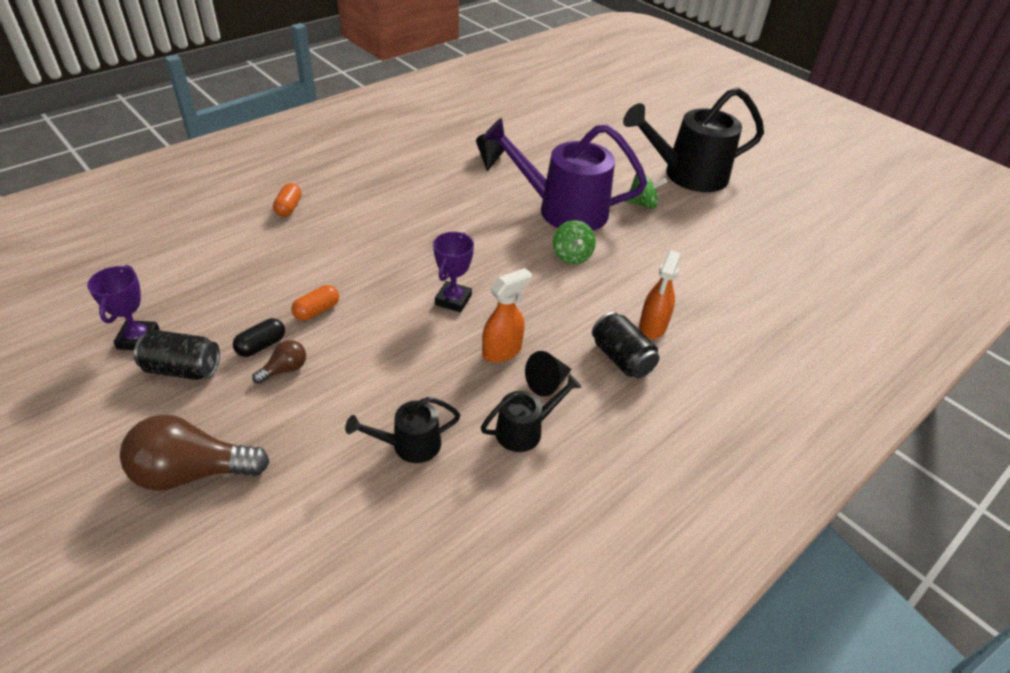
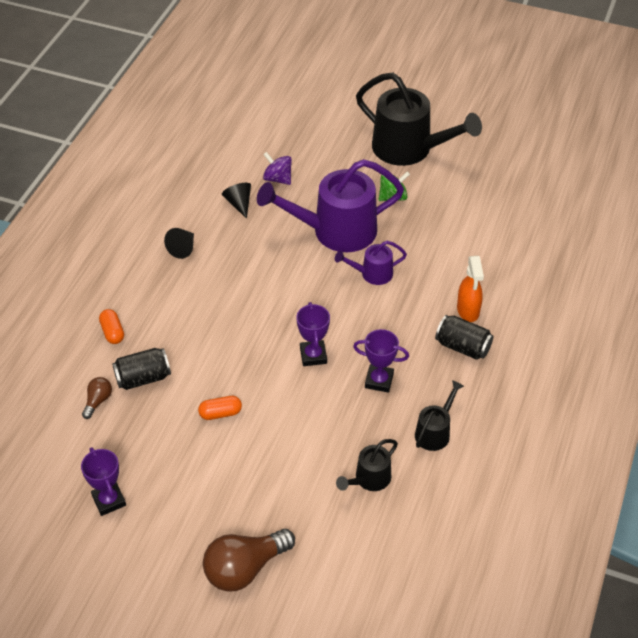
camera: 25 degrees left, 5 degrees up
black can [134,330,220,380] -> black can moved to [112,348,171,390]
black capsule [233,318,285,357] -> none
brown light bulb [252,340,306,384] -> brown light bulb moved to [82,377,112,419]
orange capsule [291,285,339,321] -> orange capsule turned 60 degrees clockwise [198,396,242,420]
orange spray bottle [482,268,532,363] -> purple trophy [353,329,409,393]
black cone [525,351,571,397] -> black cone moved to [164,228,194,259]
green spinning top [553,220,596,264] -> purple watering can [335,241,407,285]
black watering can [623,87,764,192] -> black watering can turned 105 degrees counterclockwise [356,73,482,166]
none -> purple spinning top [263,152,292,185]

